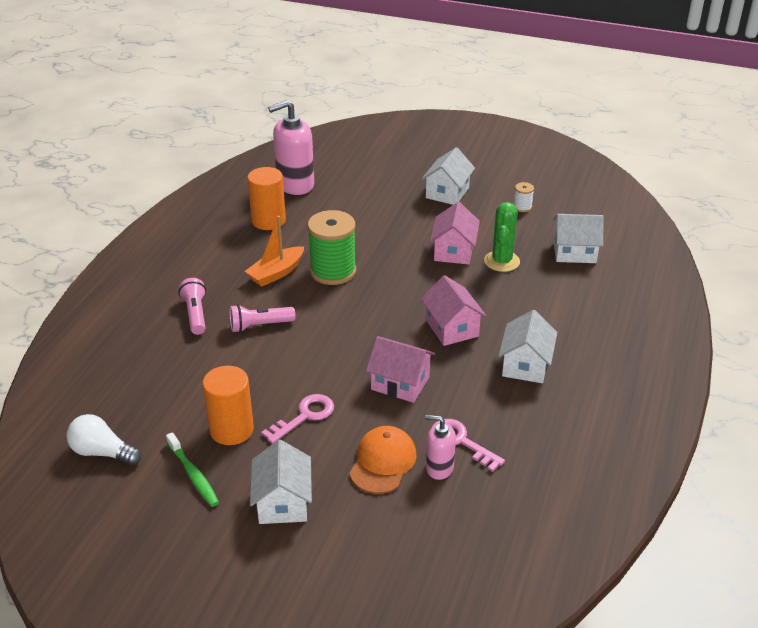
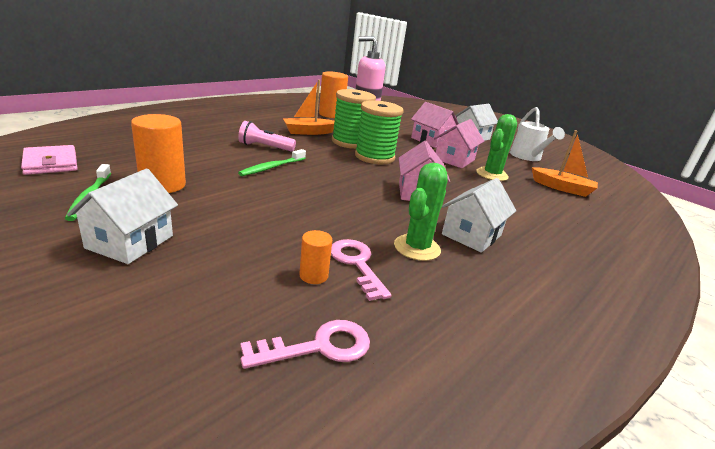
camera: 20 degrees right, 10 degrees down
white light bulb [66,414,141,465] -> pink wallet [21,145,78,175]
pink flashlight [178,278,206,335] -> none
pink key [261,394,334,444] -> pink key moved to [240,320,370,369]
orange cap [349,426,417,494] -> none
pink house [366,336,435,403] -> pink house moved to [411,102,459,148]
pink soap dispenser [425,415,456,480] -> orange cylinder [299,230,332,284]
white spool [514,182,534,212] -> white watering can [510,107,565,161]
white house [553,214,604,263] -> orange boat [532,130,598,197]
none -> green toothbrush [238,149,306,176]
none -> green spool [355,100,404,164]
none -> green cactus [394,163,448,261]

